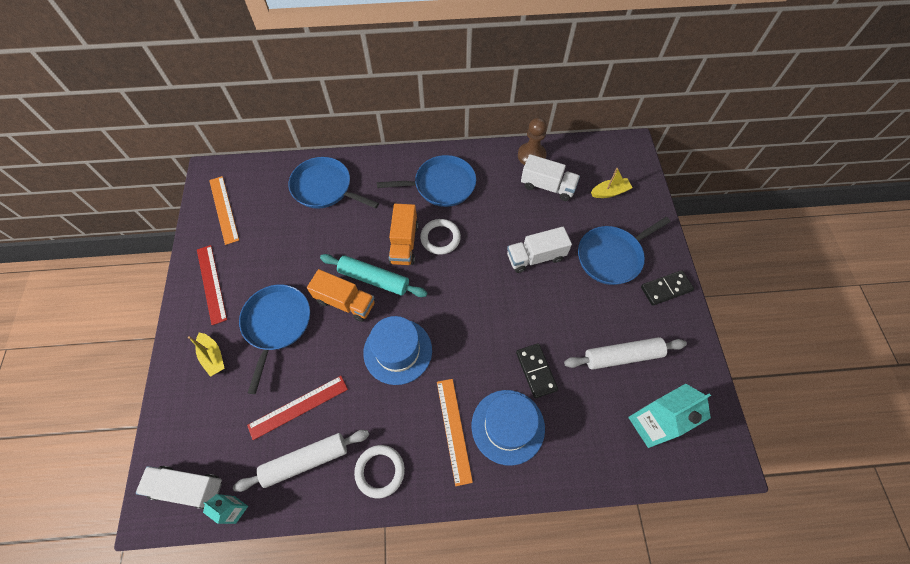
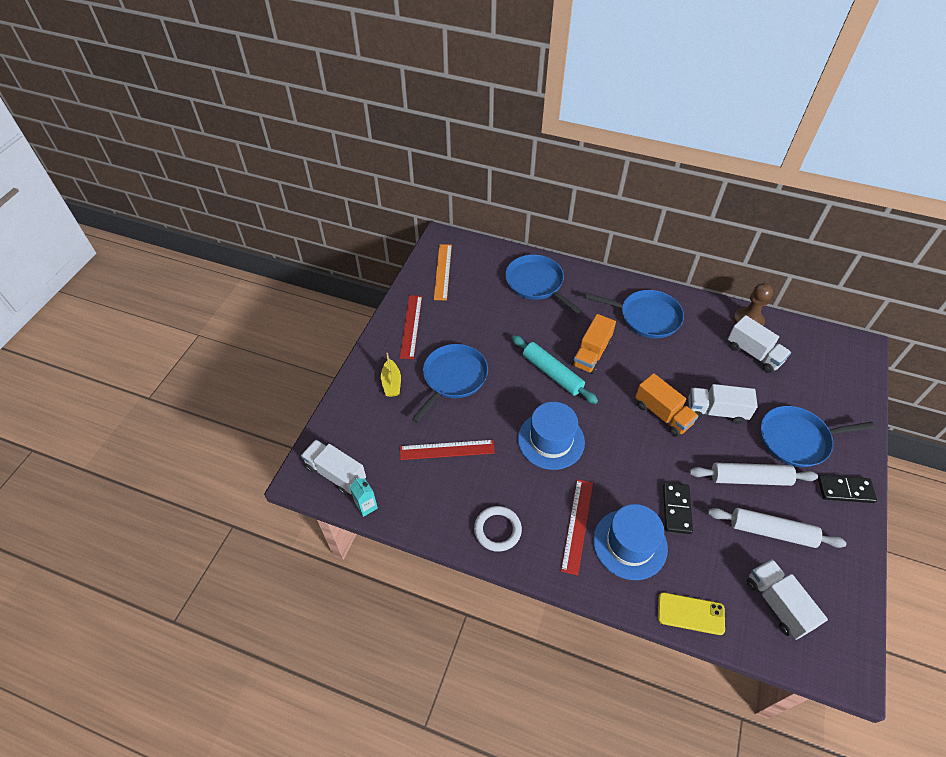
camera: 25 degrees right, 10 degrees down
white rolling pin [233,430,369,492] -> white rolling pin moved to [689,463,818,486]
orange truck [307,269,375,322] -> orange truck moved to [635,373,699,437]
white ring [420,219,461,255] -> none
orange ruler [437,379,473,486] -> red ruler [561,479,593,576]
yellow boat [591,168,633,198] -> none
turquoise carton [628,384,711,448] -> white truck [747,559,828,640]
none -> yellow phone [658,592,725,635]

